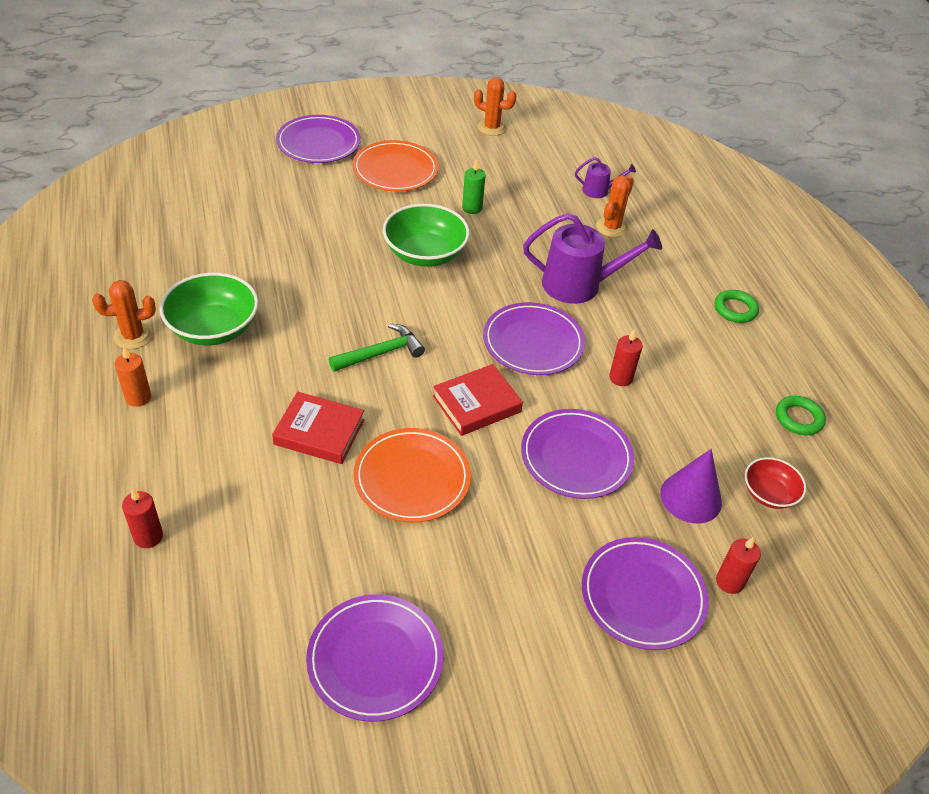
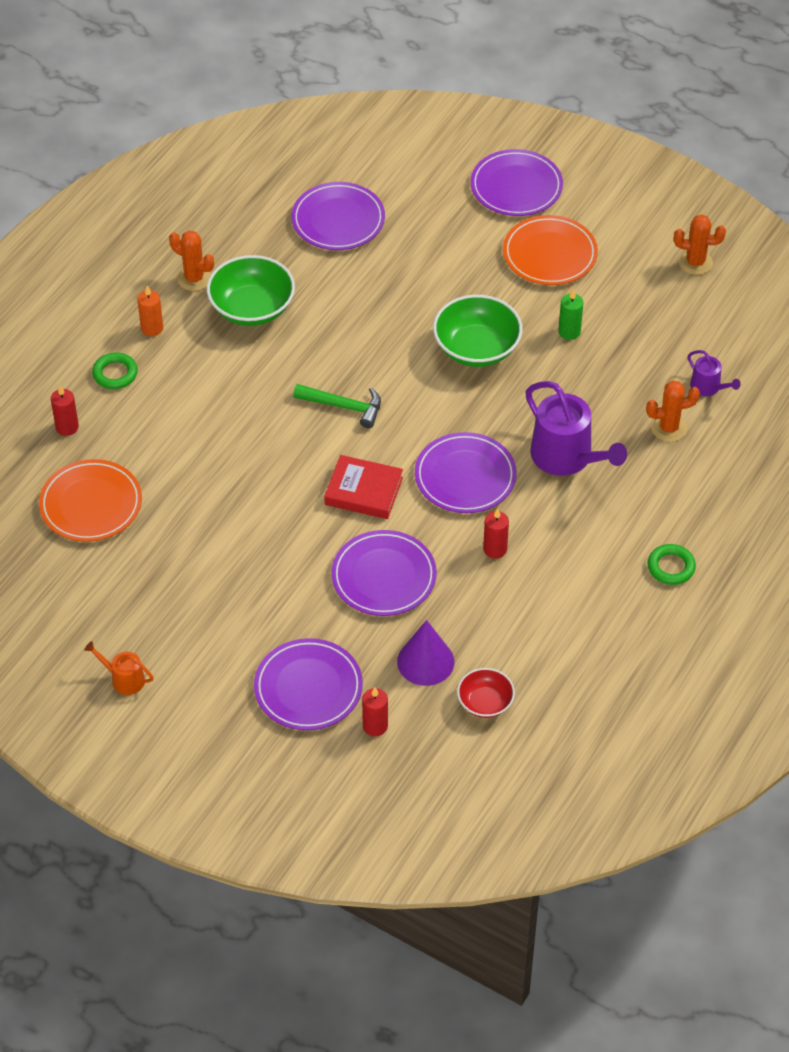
camera: 50 degrees right, 5 degrees up
red book [272,391,364,464] -> none
purple plate [306,594,443,722] -> purple plate moved to [292,182,385,250]
orange plate [354,428,471,523] -> orange plate moved to [39,459,142,542]
orange cactus [474,77,517,136] -> orange cactus turned 60 degrees counterclockwise [674,215,726,275]
green ring [776,396,826,435] -> green ring moved to [92,353,138,389]
none -> orange watering can [84,641,154,695]

